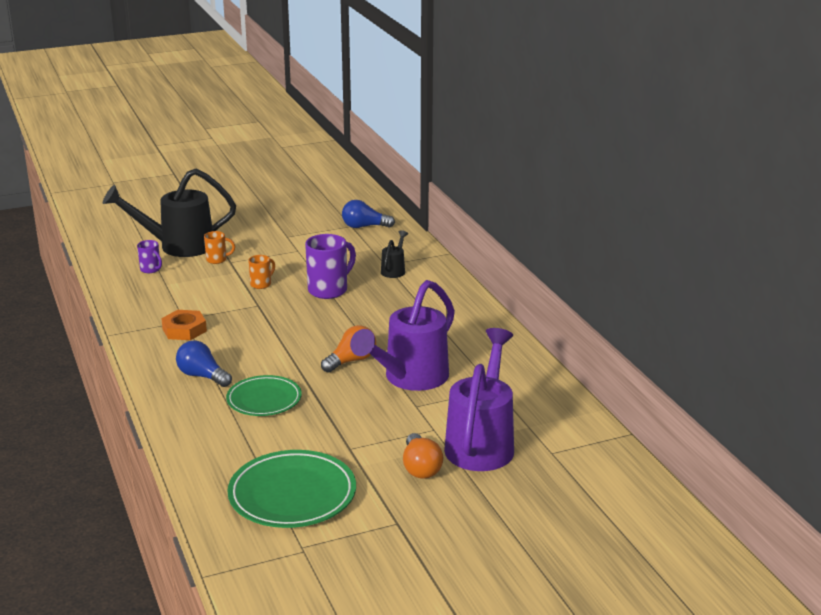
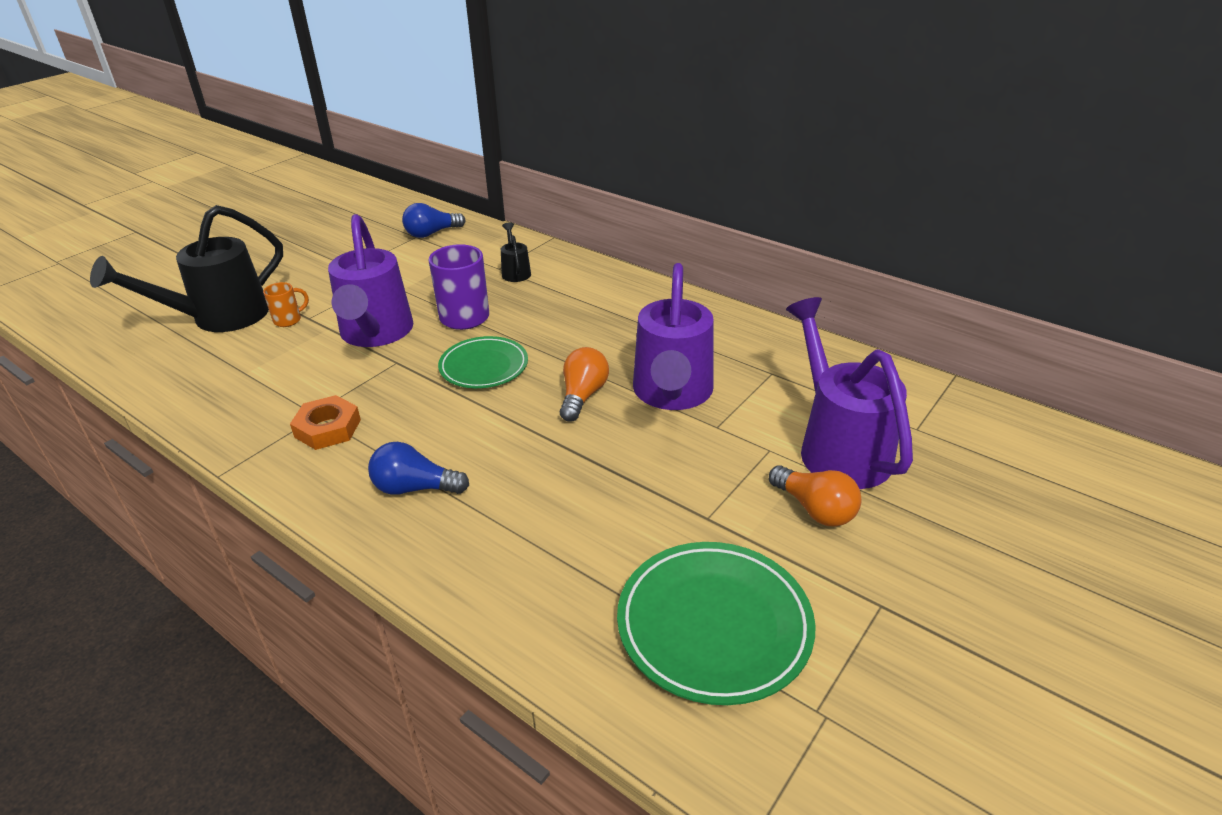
camera: 30 degrees left, 10 degrees up
purple mug [137,240,162,273] -> none
green plate [226,375,302,416] -> green plate moved to [438,336,528,388]
orange mug [248,255,275,289] -> purple watering can [328,214,414,347]

